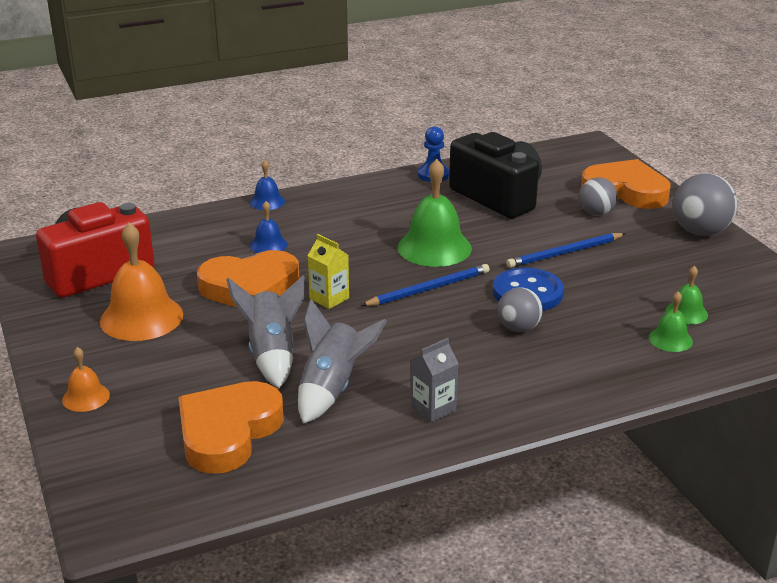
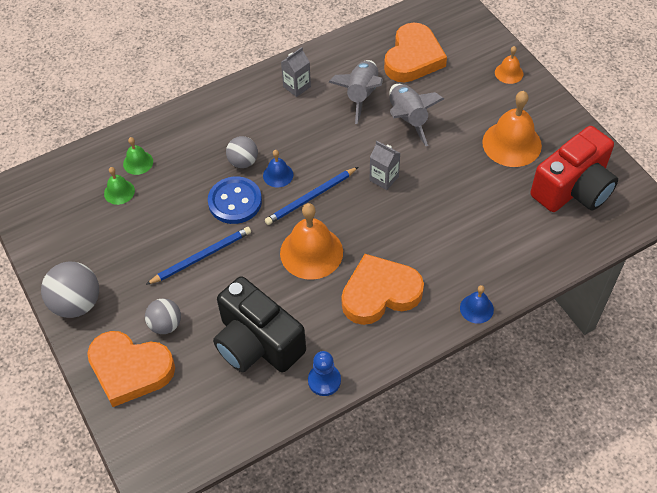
camera: 175 degrees right, 25 degrees up
orange heart [197,250,299,307] -> orange heart moved to [342,254,424,325]
blue bell [250,201,288,253] -> blue bell moved to [263,150,294,188]
yellow carton [307,234,349,309] -> grey carton [370,141,400,190]
green bell [398,159,472,267] -> orange bell [280,203,343,280]

